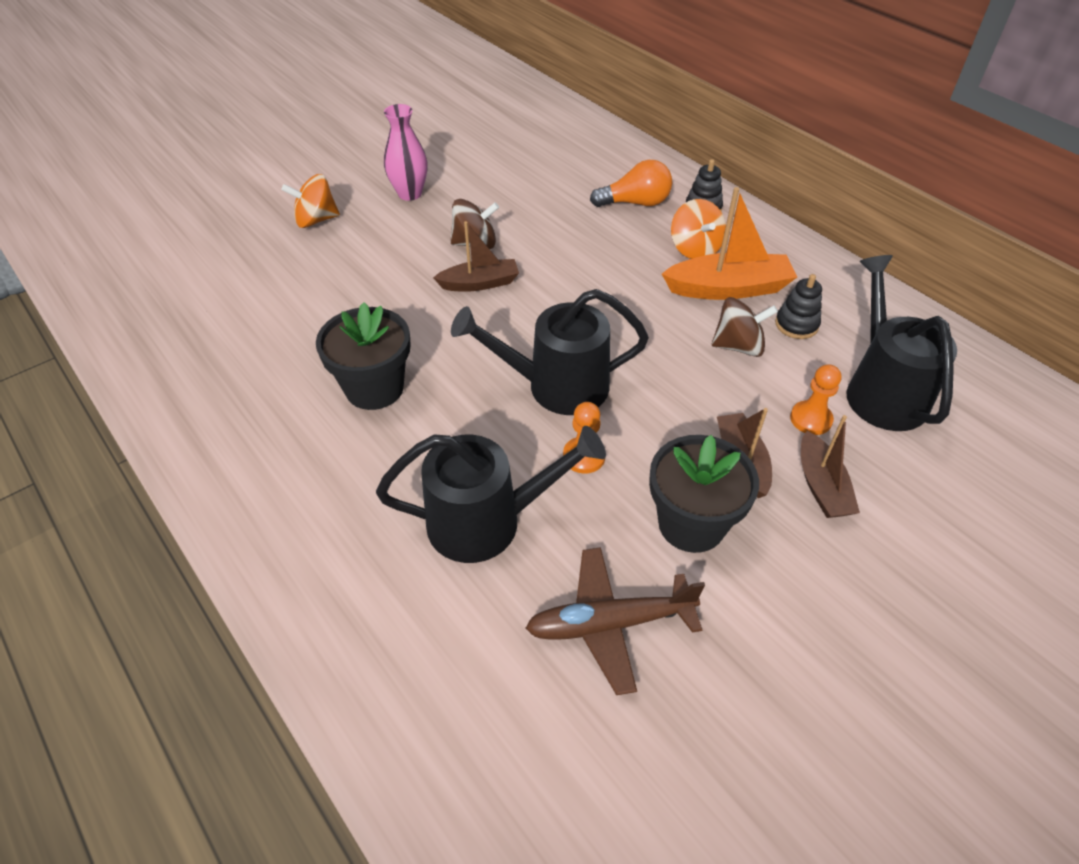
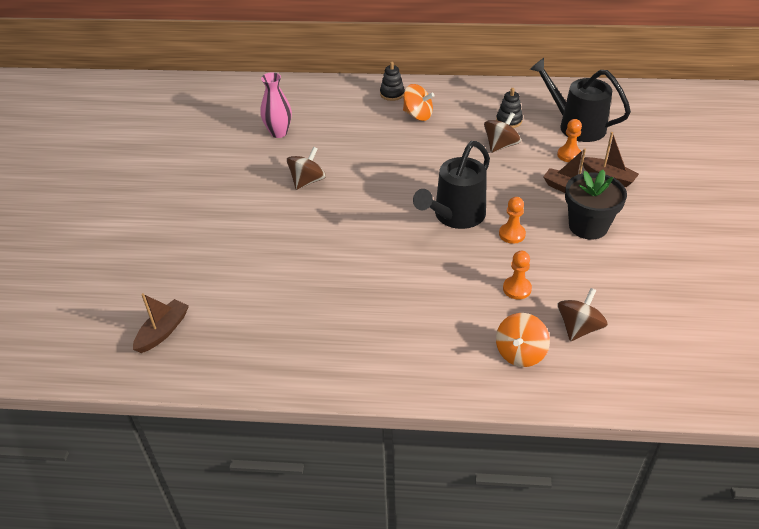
camera: 45 degrees left, 5 degrees down
orange spinning top [281,174,340,228] -> orange spinning top moved to [496,313,550,367]
black flower pot [316,302,411,410] -> none
black watering can [376,426,606,563] -> orange pawn [503,251,532,300]
pink vase [384,104,428,201] -> pink vase moved to [260,72,292,138]
brown boat [433,221,519,292] -> brown boat moved to [133,293,189,353]
brown plane [526,547,705,695] -> none
orange light bulb [590,160,672,207] -> none
orange boat [662,187,797,300] -> none
none -> brown spinning top [557,288,608,341]

